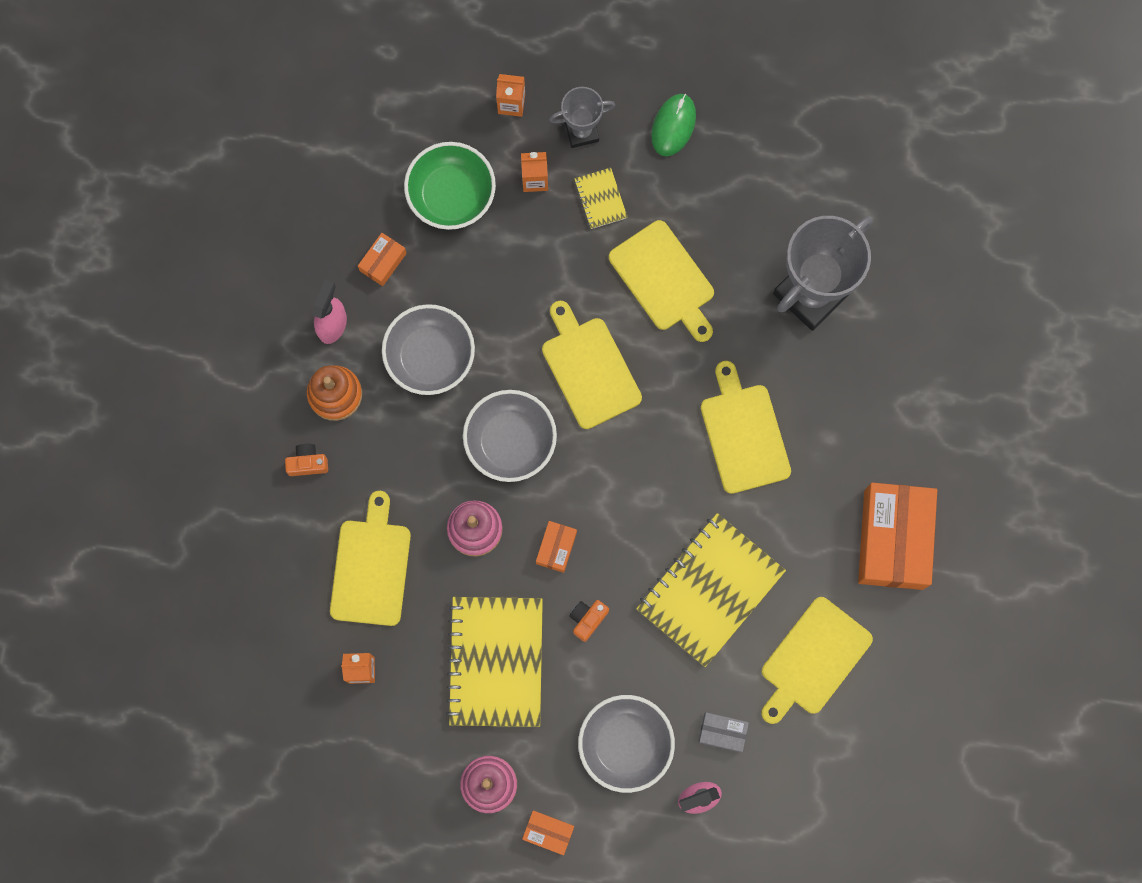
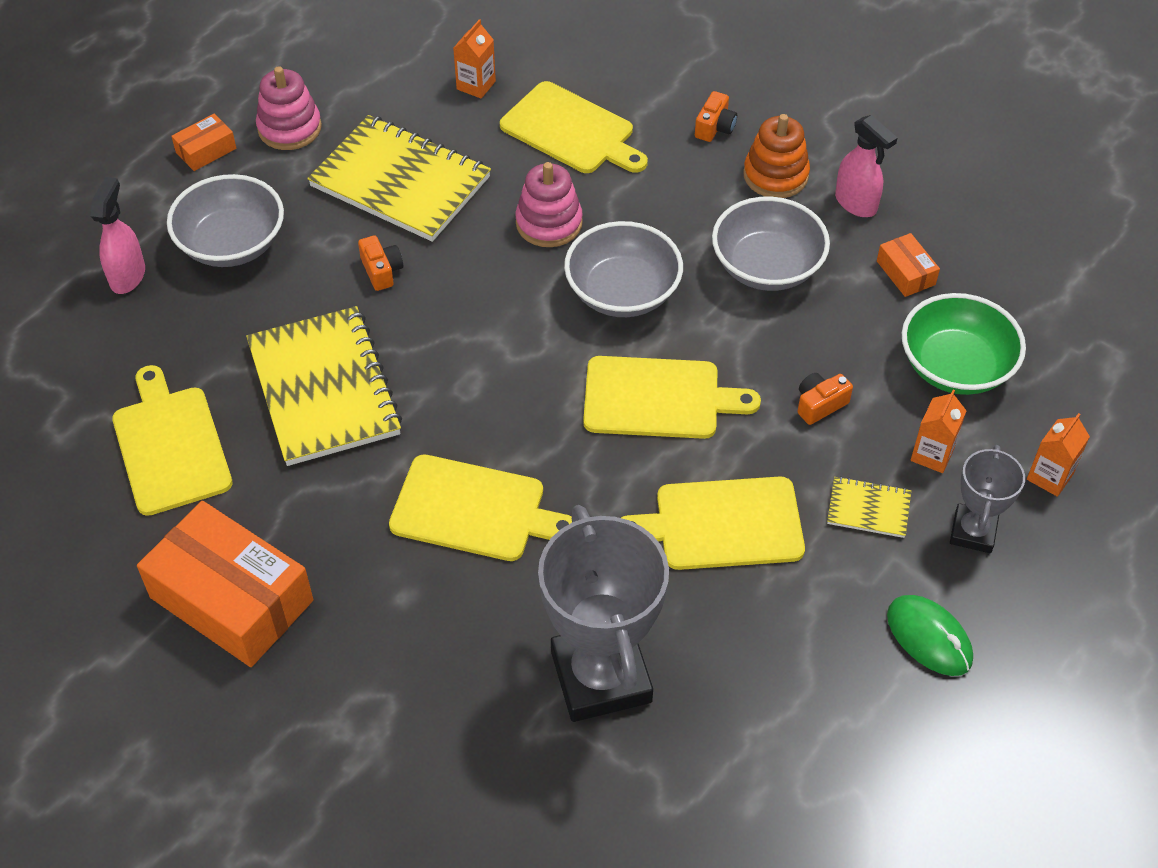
camera: 120 degrees right, 25 degrees down
orange box [536,521,577,573] -> none
grey box [698,712,749,753] -> none
none -> orange camera [797,373,853,425]

